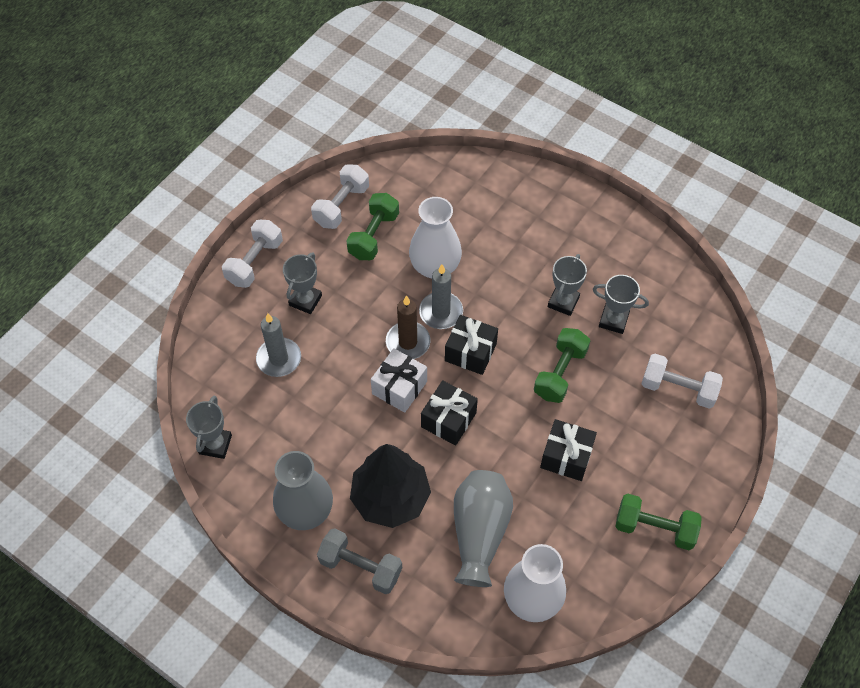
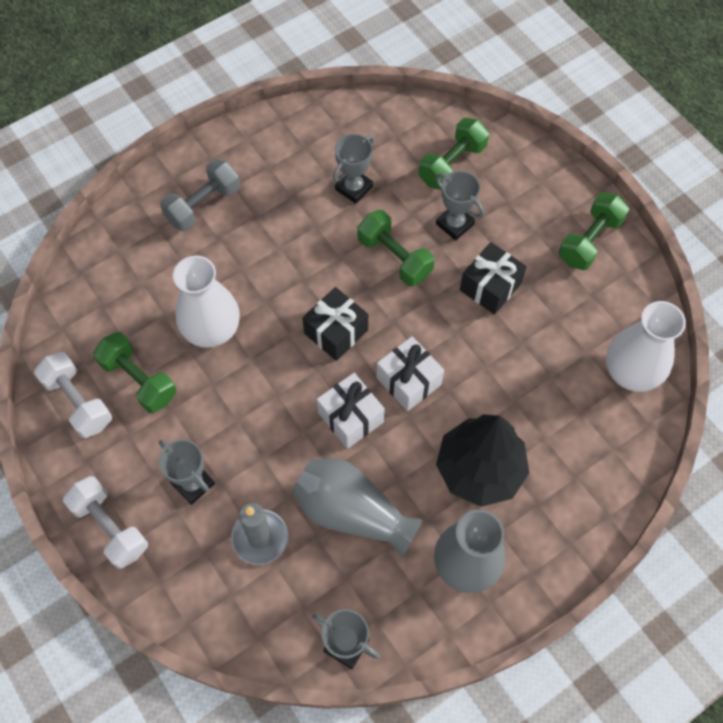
camera: 70 degrees left, 5 degrees up
grey dumbbell [317,528,402,594] -> grey dumbbell moved to [160,159,240,231]
brown candle [386,295,430,359] -> none
grey candle [419,264,463,329] -> none
black gift [421,380,478,446] -> white gift [376,336,444,411]
grey vase [454,470,513,587] -> grey vase moved to [292,458,423,557]
grey trophy [548,254,587,316] -> grey trophy moved to [436,171,484,241]
white dumbbell [642,354,723,409] -> green dumbbell [418,118,489,190]

